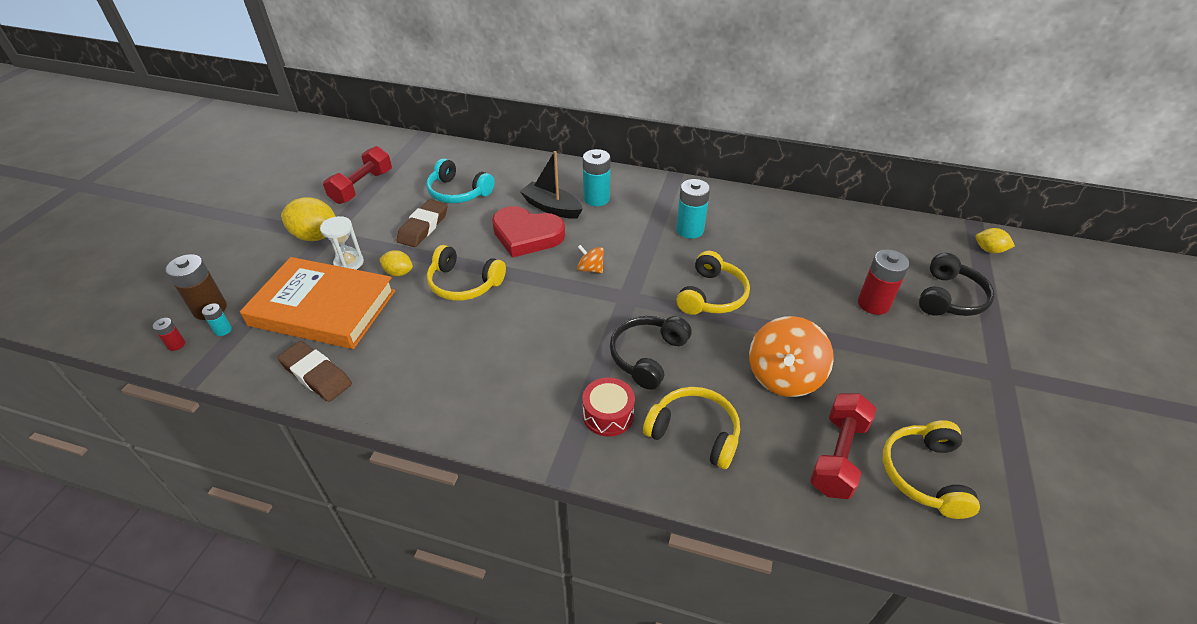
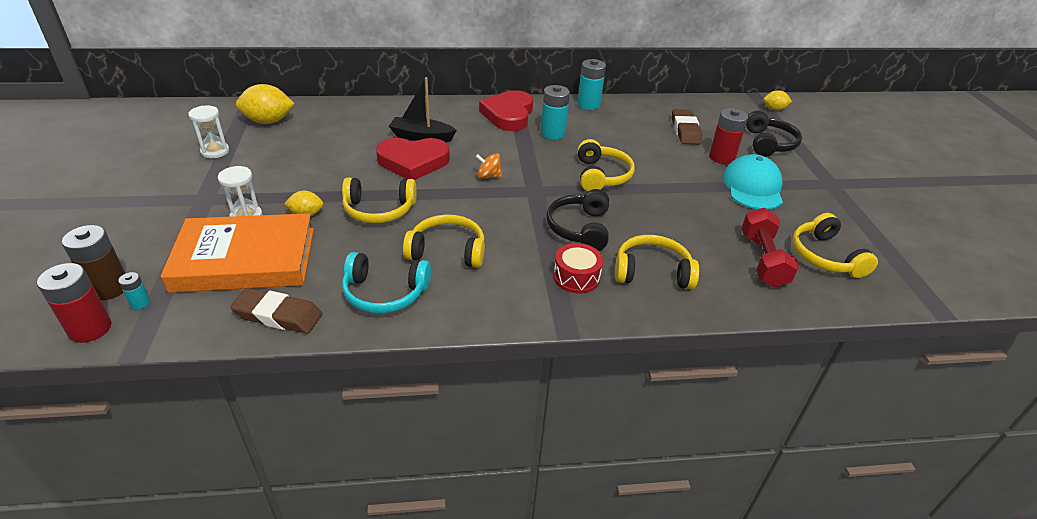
camera: 25 degrees left, 5 degrees down
red battery [153,318,185,351] -> red battery [37,263,111,343], size x2.01
yellow lemon [281,197,336,241] -> yellow lemon moved to [236,84,295,124]
red dumbbell [323,146,392,204] -> white hourglass [188,106,229,158]
brown eraser [397,199,448,247] -> brown eraser moved to [672,109,702,144]
turquoise headphones [426,158,494,203] -> turquoise headphones moved to [342,252,431,313]
turquoise battery [583,149,610,206] -> turquoise battery moved to [578,59,606,110]
orange spinning top [749,316,834,397] -> none
none -> yellow headphones [403,214,485,268]
none -> red heart [479,90,533,131]
none -> turquoise cap [722,154,783,210]

